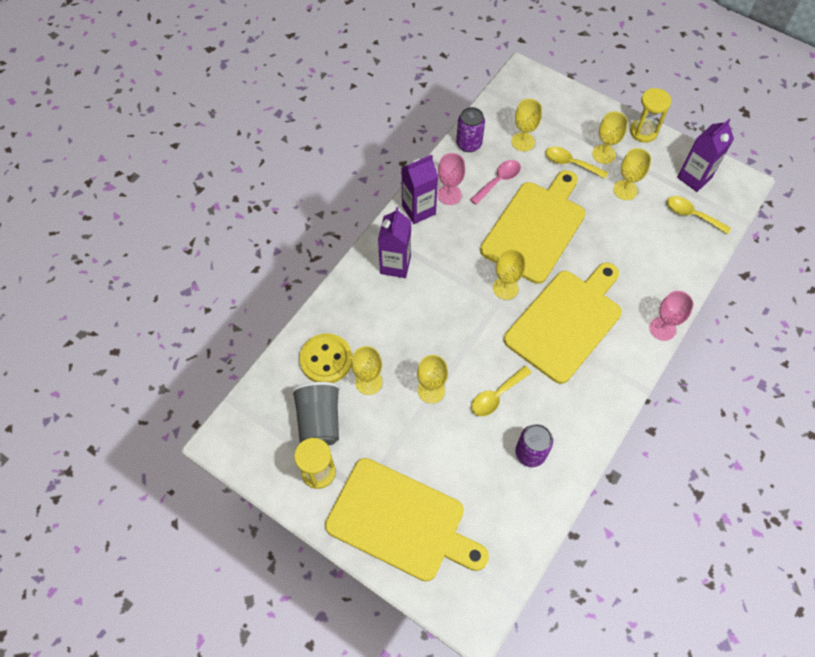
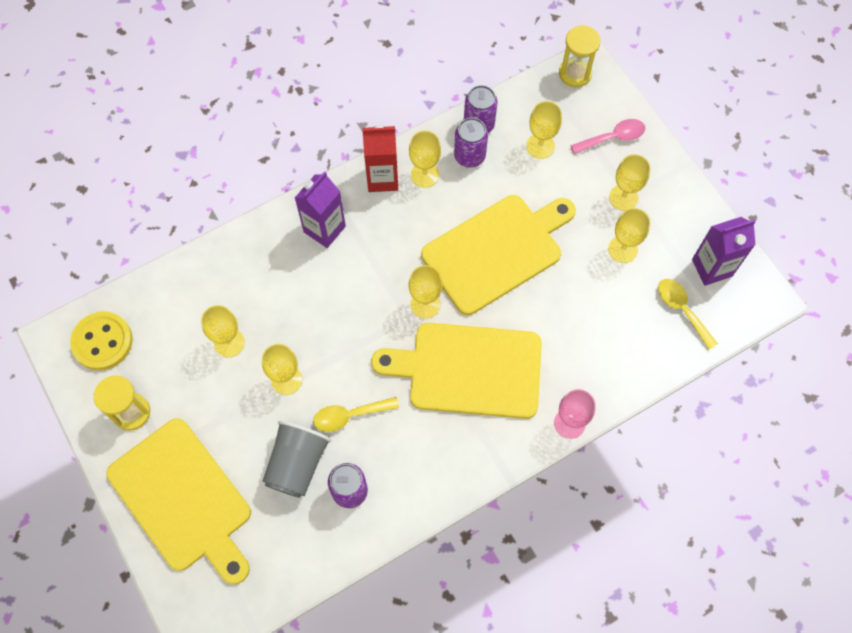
camera: 25 degrees right, 5 degrees up
grey cup [291,382,340,446] -> grey cup moved to [263,421,331,498]
yellow button [299,333,352,383] -> yellow button moved to [70,311,133,370]
purple carton [402,155,438,224] -> red carton [362,124,398,192]
pink goblet [438,153,465,205] -> yellow goblet [409,131,441,188]
pink spoon [470,160,521,205] -> pink spoon moved to [570,119,645,154]
yellow cutting board [504,263,622,384] -> yellow cutting board turned 150 degrees counterclockwise [371,323,542,419]
yellow spoon [546,147,608,179] -> none
yellow hourglass [630,88,671,143] -> yellow hourglass moved to [559,25,601,87]
none -> purple can [454,118,488,168]

